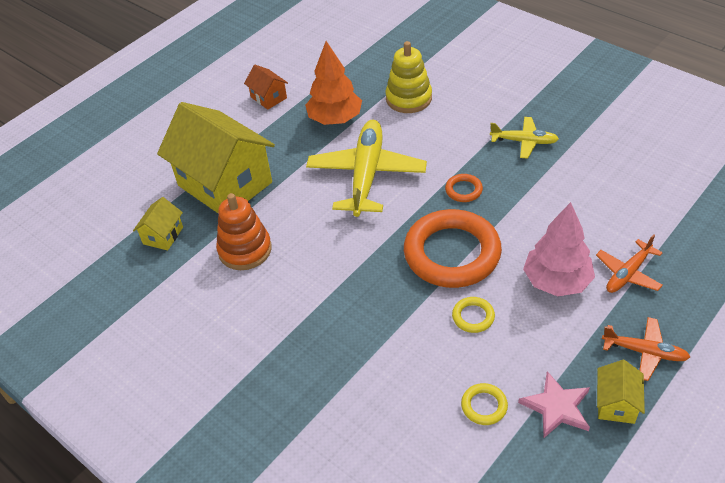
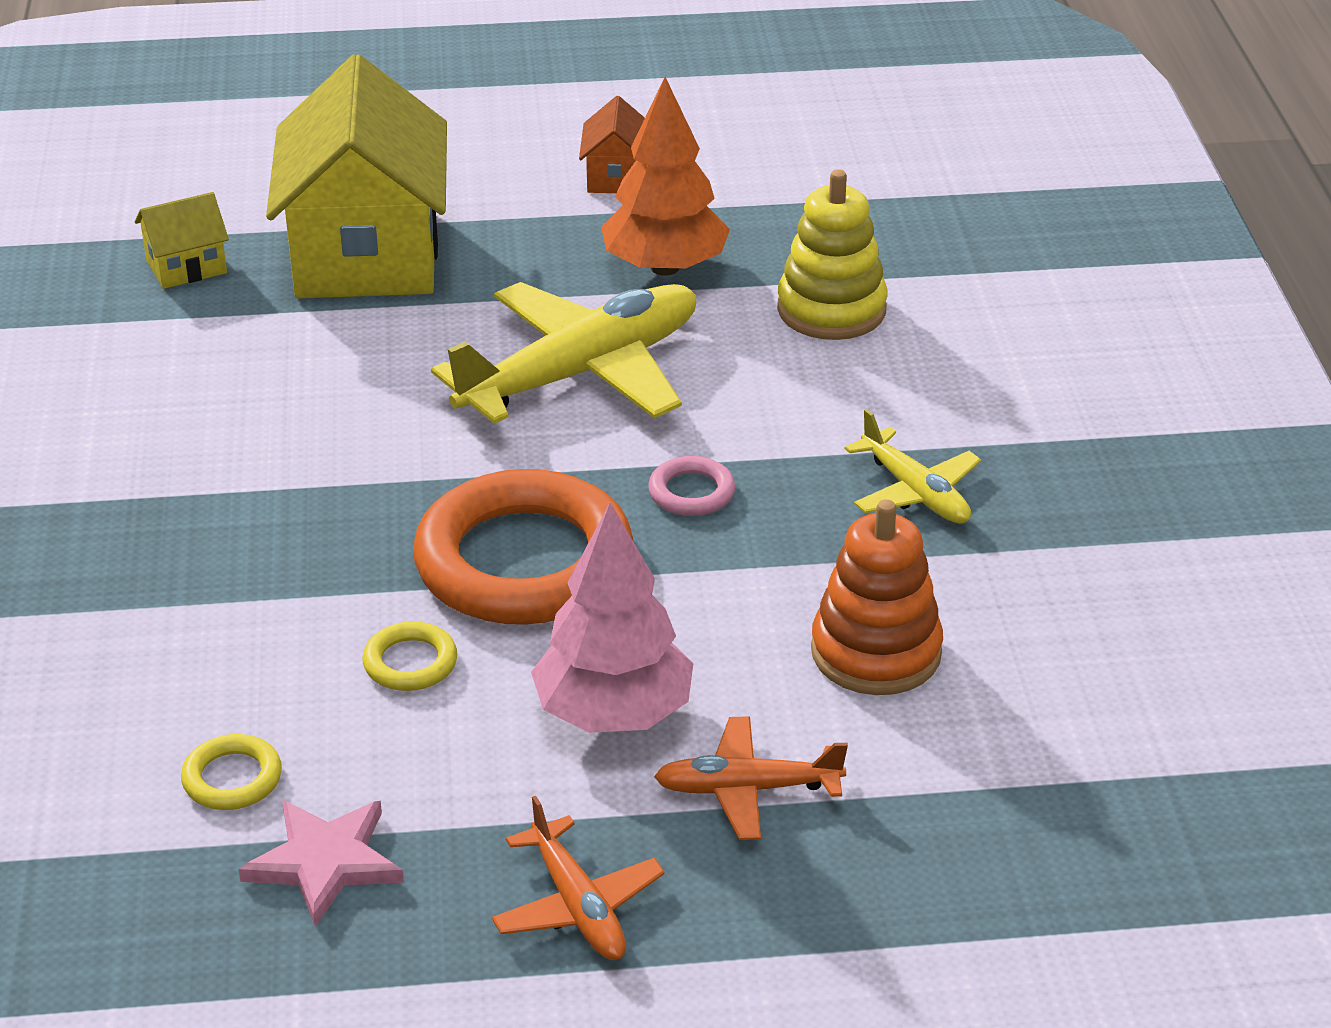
camera: 40 degrees right, 10 degrees down
orange stacking toy [216,193,272,270] -> orange stacking toy moved to [811,499,943,695]
orange ring [445,174,483,202] -> pink ring [648,456,735,516]
yellow house [597,360,645,424] -> none

